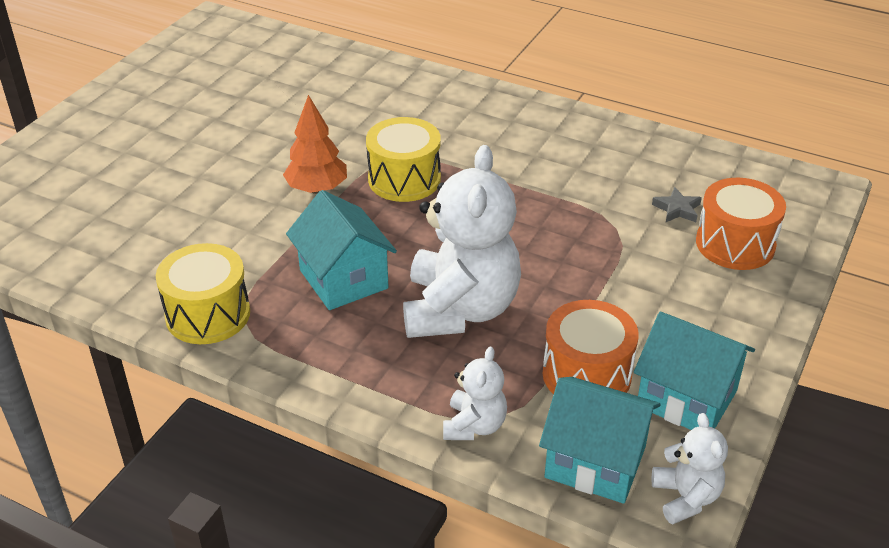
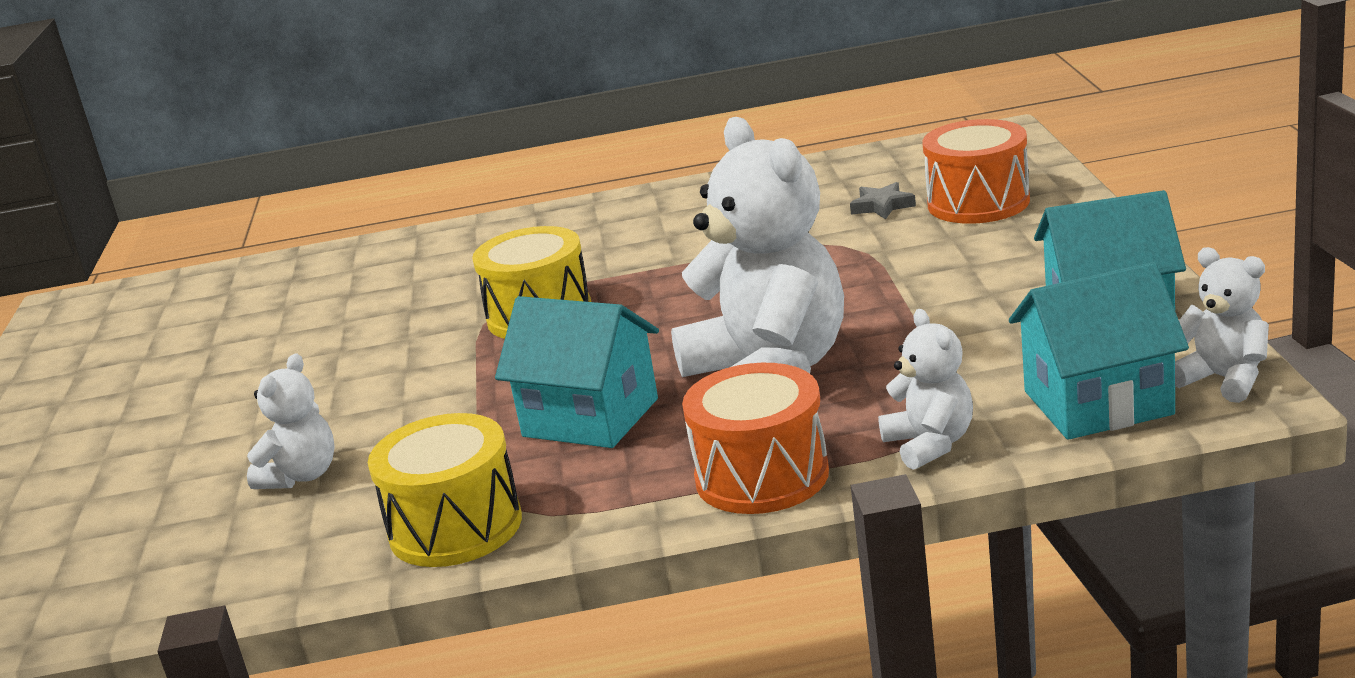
camera: 30 degrees left, 15 degrees down
orange tree [283,95,347,194] -> none
orange drum [543,300,638,394] -> orange drum moved to [682,363,829,514]
none -> white teddy bear [247,353,335,489]

